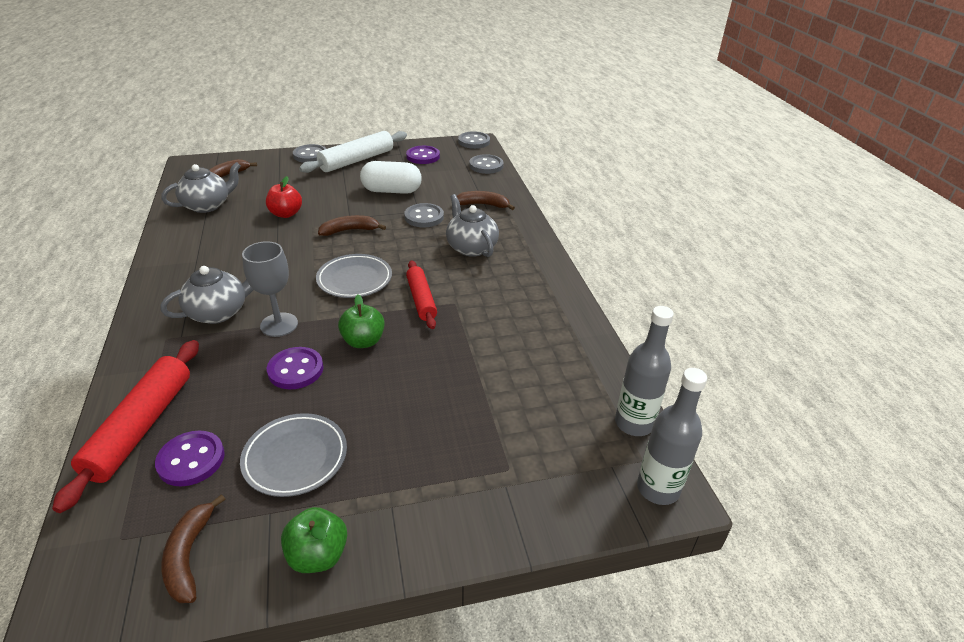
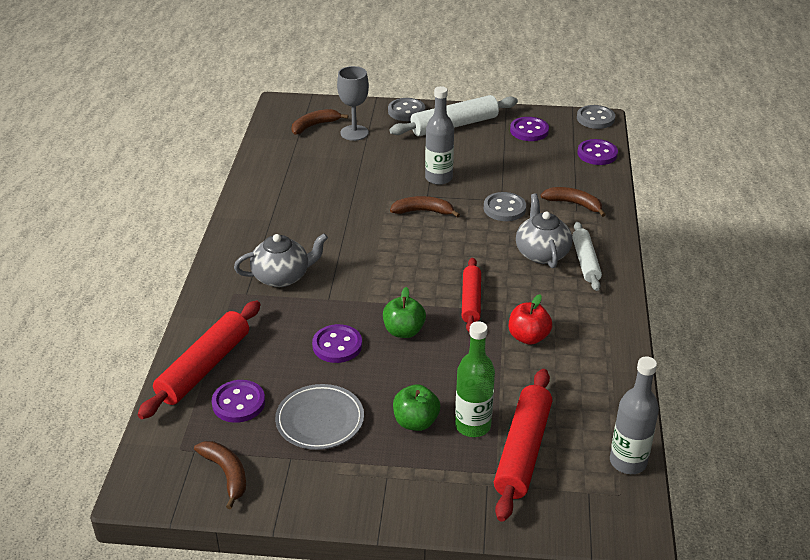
camera: 20 degrees right, 0 degrees up
grey teapot [161,162,241,213] -> none
brown banana [161,494,225,603] -> brown banana turned 135 degrees clockwise [194,441,246,509]
grey goblet [242,241,298,337] -> grey goblet moved to [337,66,369,141]
red apple [266,176,302,218] -> red apple moved to [509,294,552,345]
green apple [281,507,347,573] -> green apple moved to [393,384,440,431]
grey plate [316,254,392,298] -> none
white capsule [360,161,422,194] -> none
grey button [469,154,504,174] -> purple button [577,139,618,165]
grey bottle [637,368,707,505] -> grey bottle moved to [425,86,454,185]
none -> green bottle [455,321,495,437]
none -> red rolling pin [494,369,552,522]
none -> white rolling pin [572,222,602,291]

